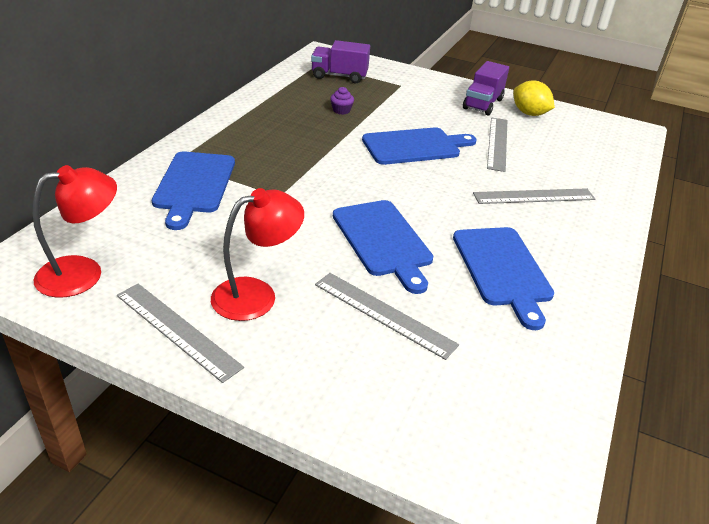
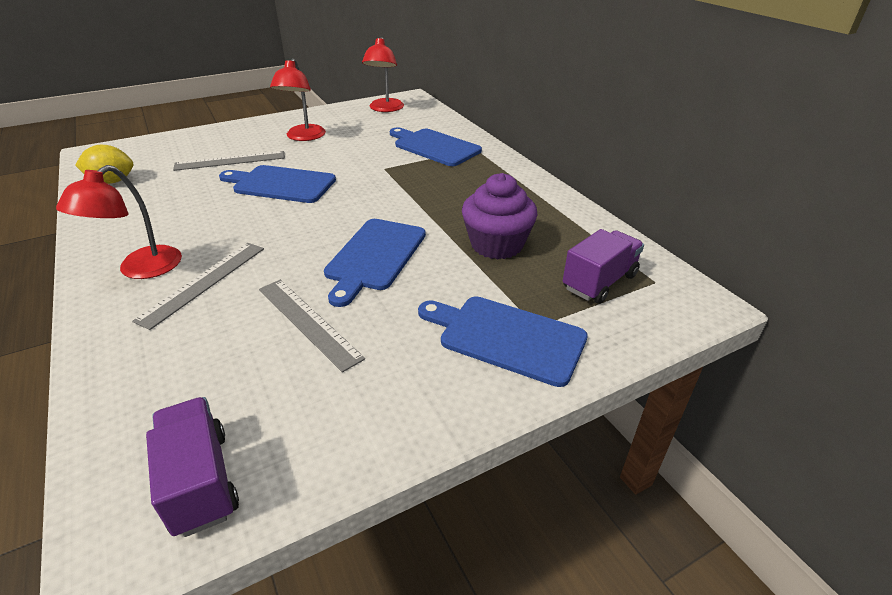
camera: 130 degrees right, 0 degrees up
grey ruler [117,284,244,383] -> none
purple cupcake [330,87,354,115] -> purple cupcake [462,173,537,259], size x2.37
blue cutting board [453,227,554,330] -> blue cutting board moved to [418,296,588,387]
purple truck [463,61,509,115] -> purple truck moved to [146,397,239,537]
yellow lemon [513,80,555,116] -> yellow lemon moved to [75,145,134,184]
none -> red lamp [56,165,182,279]

